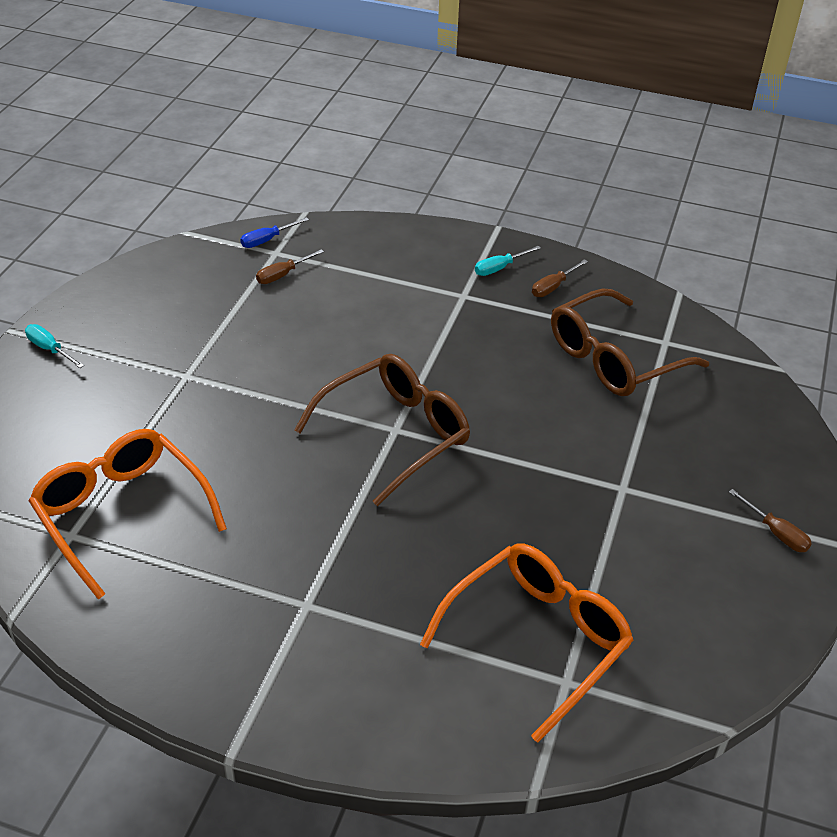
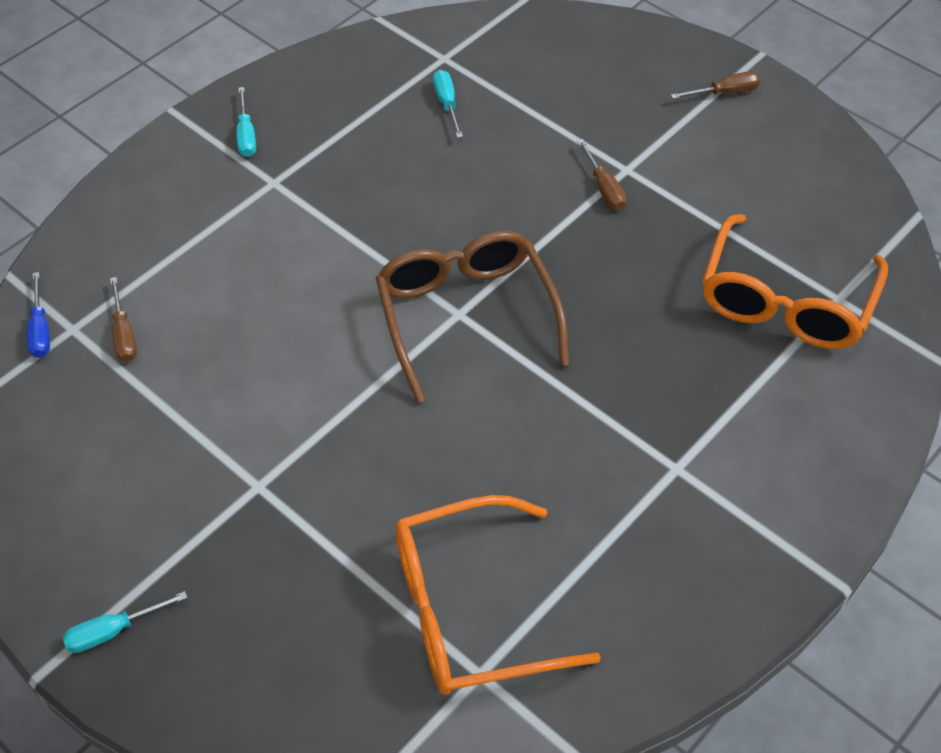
camera: 65 degrees left, 10 degrees up
orange glasses [420,543,633,742] -> orange glasses turned 135 degrees counterclockwise [702,214,888,349]
brown screwdriver [532,259,588,297] -> brown screwdriver moved to [577,139,626,210]
brown glasses [551,288,709,396] -> turquoise screwdriver [433,70,463,138]

